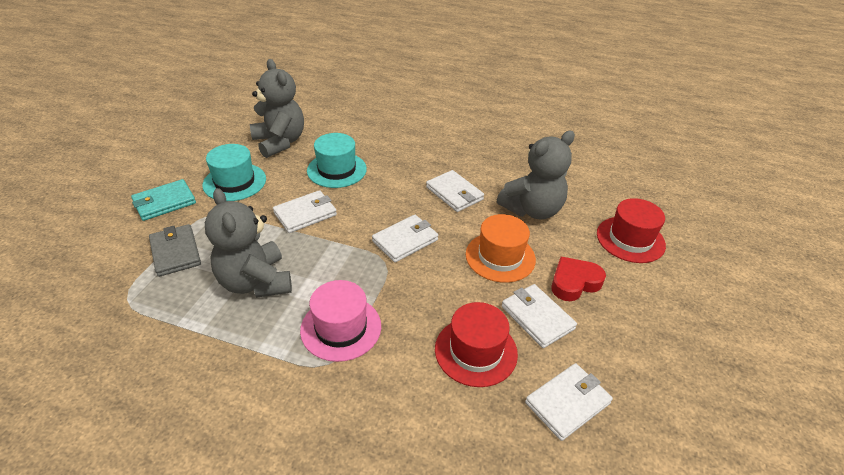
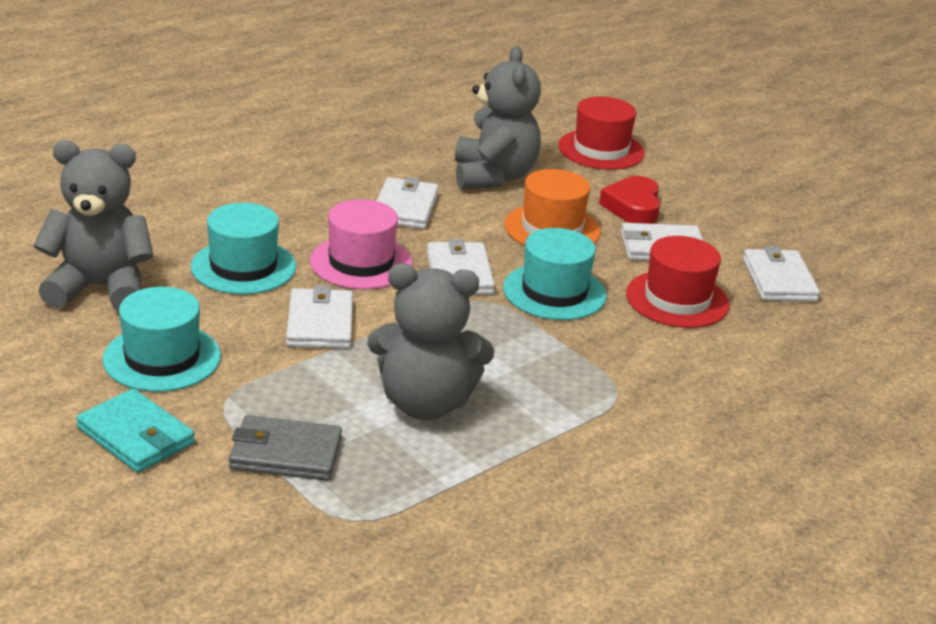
camera: 60 degrees left, 10 degrees down
turquoise wallet [131,179,196,221] -> turquoise wallet turned 45 degrees counterclockwise [76,389,195,473]
pink hat [300,280,381,362] -> pink hat moved to [310,199,413,289]
white wallet [426,170,484,212] -> white wallet turned 75 degrees counterclockwise [377,177,439,229]
none -> turquoise hat [503,228,607,320]

